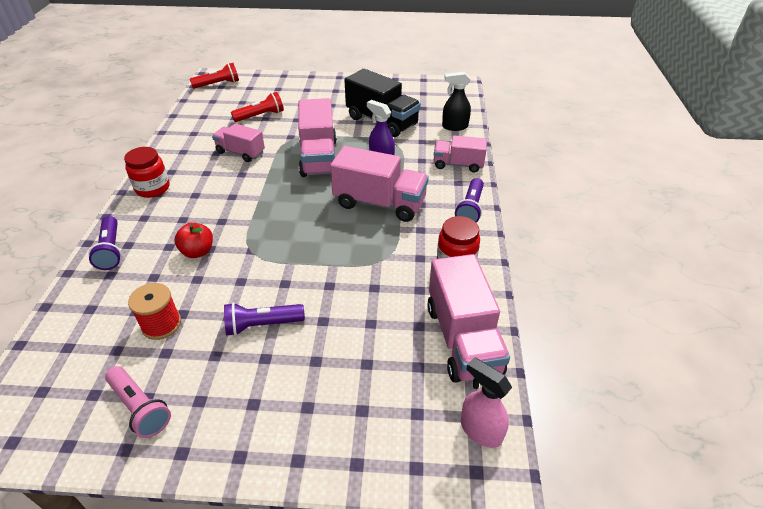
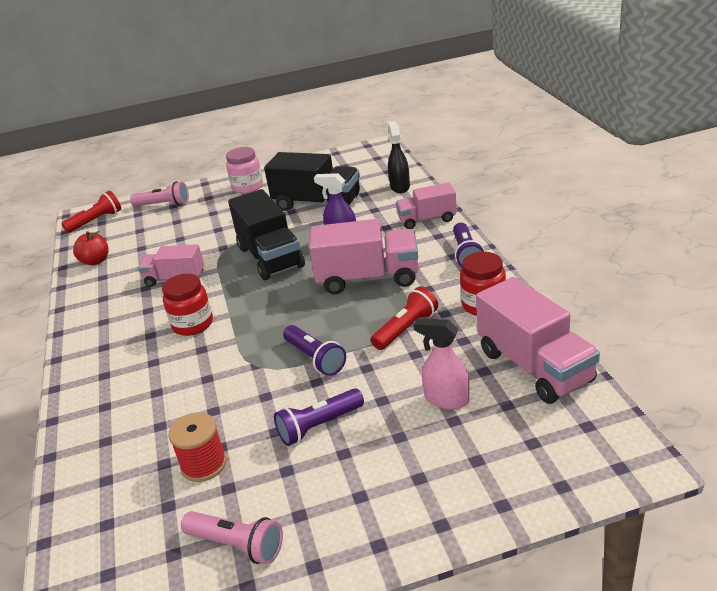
camera: 15 degrees left, 10 degrees down
purple flashlight [88,216,122,270] -> purple flashlight moved to [283,325,346,376]
red jar [124,147,170,198] -> red jar moved to [162,274,213,336]
red apple [174,223,213,258] -> red apple moved to [73,231,109,265]
red flashlight [231,92,284,122] -> red flashlight moved to [371,286,438,350]
pink truck [298,98,337,177] -> black truck [228,189,305,280]
black spray bottle [442,72,471,131] -> black spray bottle turned 105 degrees clockwise [388,121,410,193]
pink spray bottle [461,357,512,448] -> pink spray bottle moved to [414,318,469,410]
none -> pink flashlight [130,182,189,206]
none -> pink jar [226,147,263,194]

